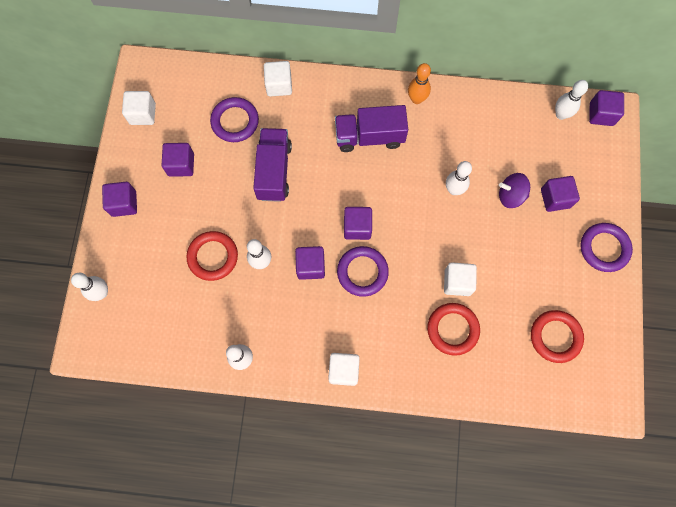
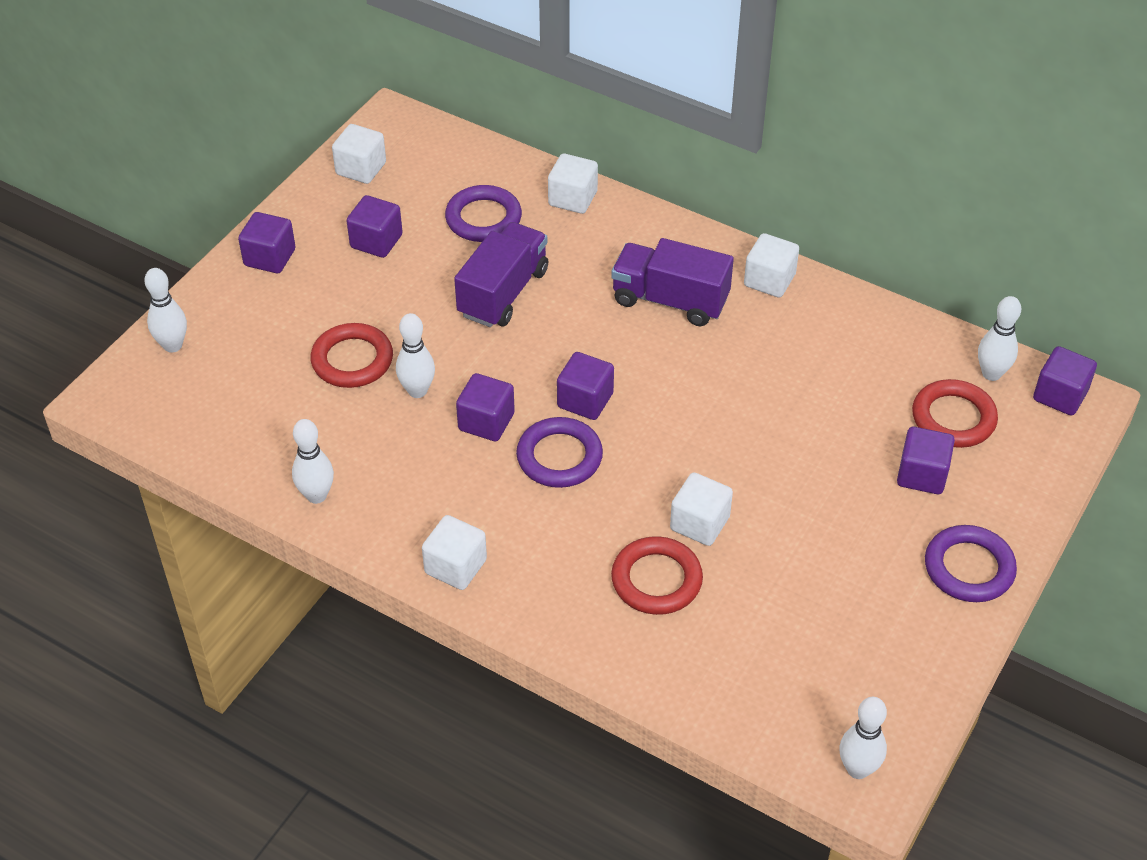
camera: 25 degrees right, 25 degrees down
orange bowling pin [408,63,431,104] -> white cube [744,233,799,298]
white bowling pin [446,161,472,195] -> white bowling pin moved to [840,697,887,779]
purple spinning top [499,173,530,208] -> none
red ring [531,310,584,363] -> red ring moved to [912,379,998,448]

